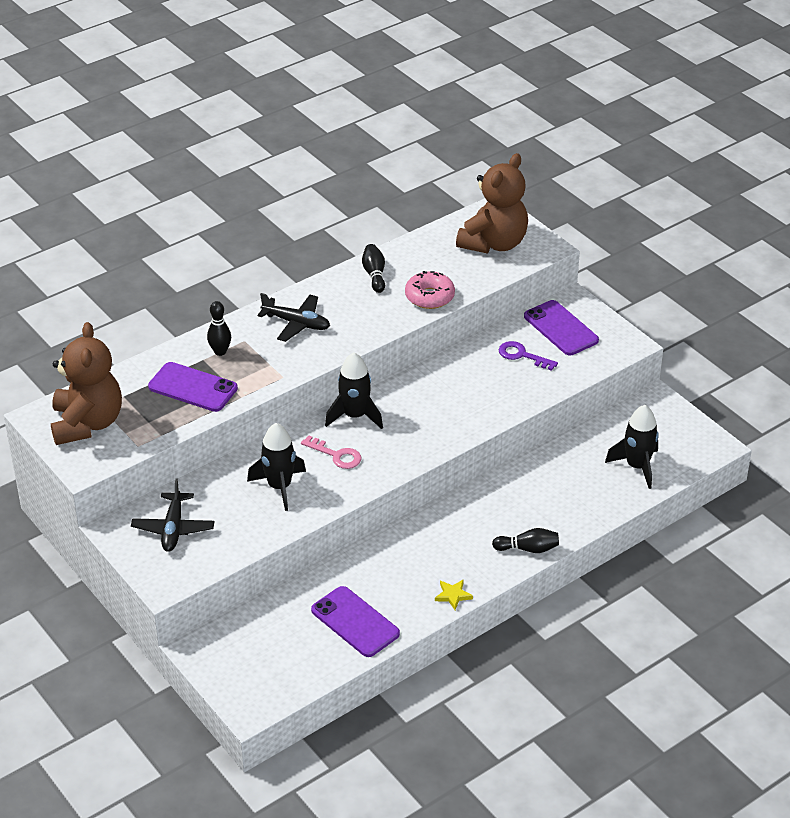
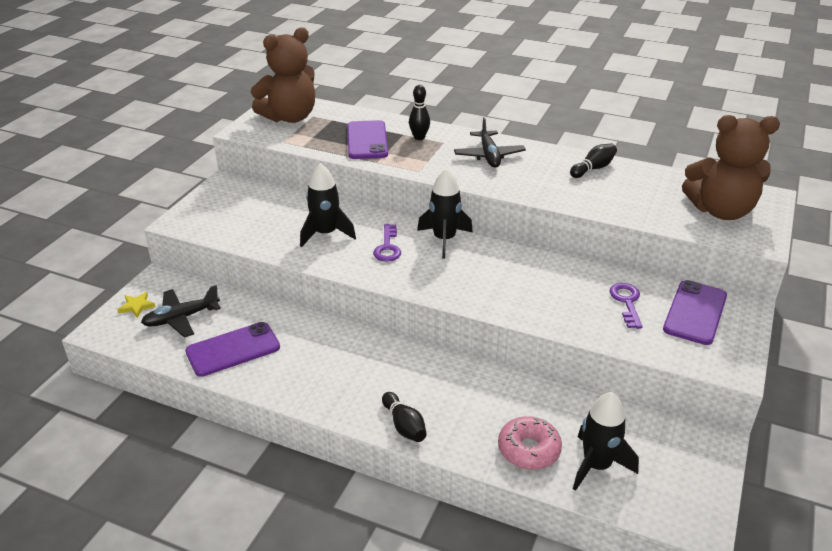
camera: 60 degrees right, 5 degrees down
black plane [131,479,214,552] -> black plane moved to [141,285,221,337]
pink key [301,435,362,469] -> purple key [373,224,401,262]
purple phone [311,586,400,657] -> purple phone turned 45 degrees clockwise [185,322,280,377]
pink donut [405,271,455,309] -> pink donut moved to [498,416,562,470]
yellow star [435,579,473,610] -> yellow star moved to [117,292,155,318]

